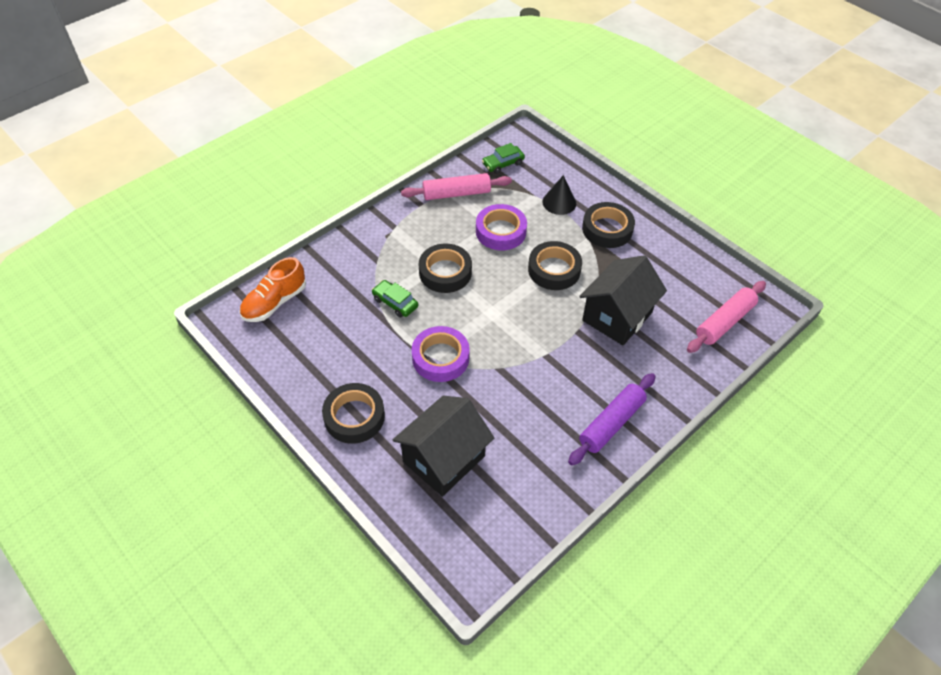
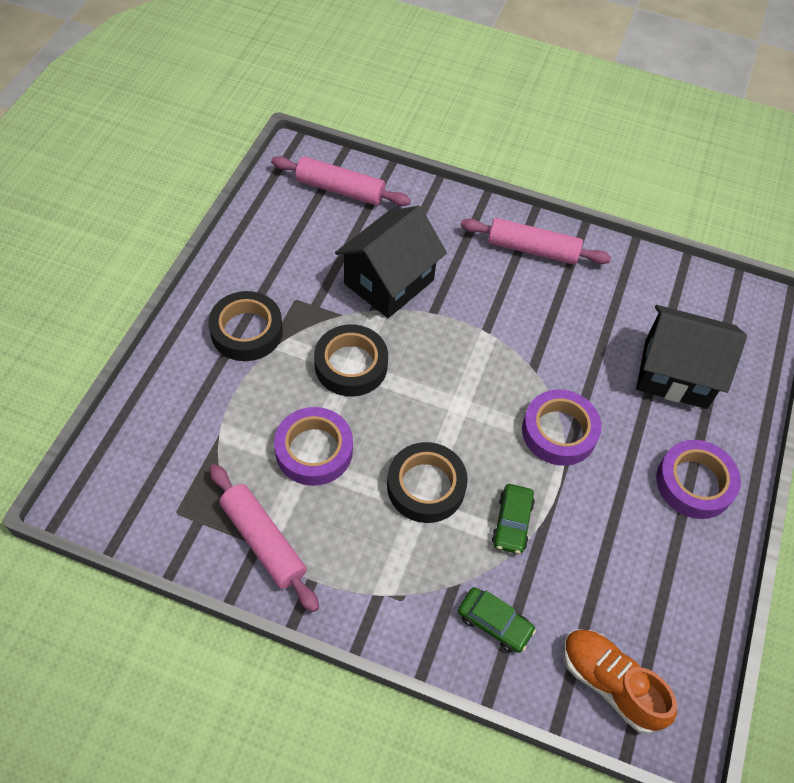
camera: 120 degrees left, 5 degrees up
orange shoe [240,257,306,322] -> orange shoe turned 150 degrees counterclockwise [564,629,677,734]
black tape [322,383,385,444] -> purple tape [656,440,741,519]
green car [482,143,525,174] -> green car moved to [458,587,536,653]
black cone [542,175,576,215] -> none
purple rolling pin [568,373,656,465] -> pink rolling pin [461,218,611,265]
black house [579,255,667,345] -> black house turned 60 degrees counterclockwise [335,206,447,318]

